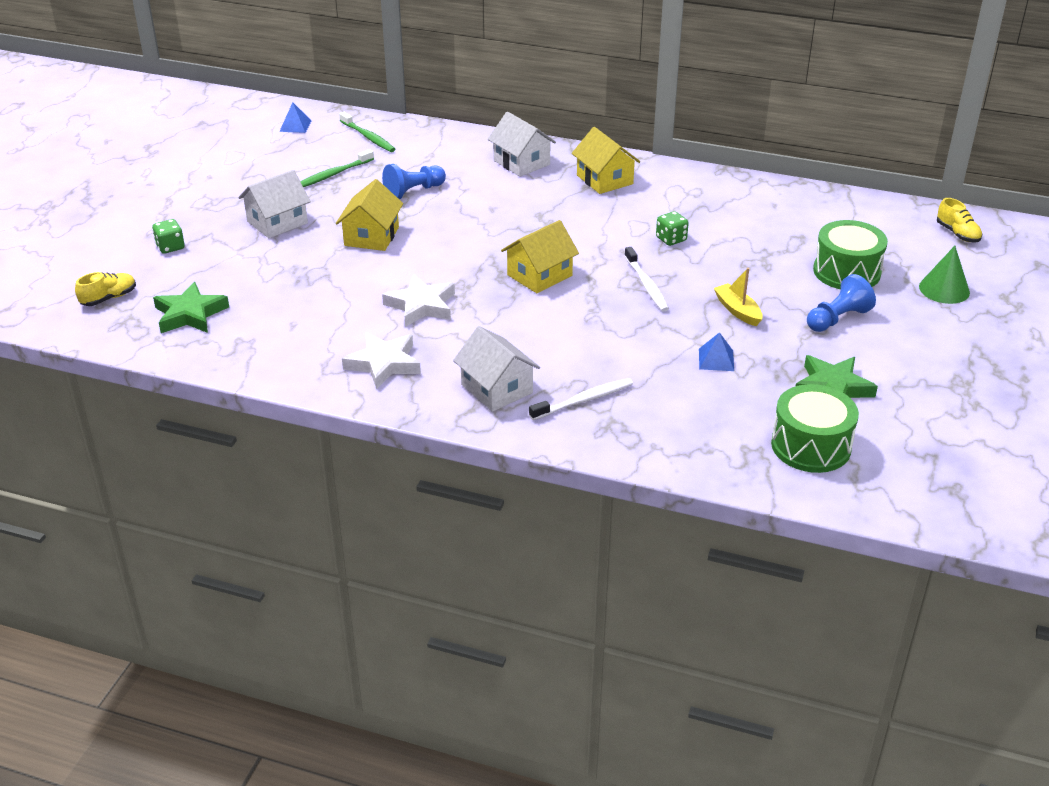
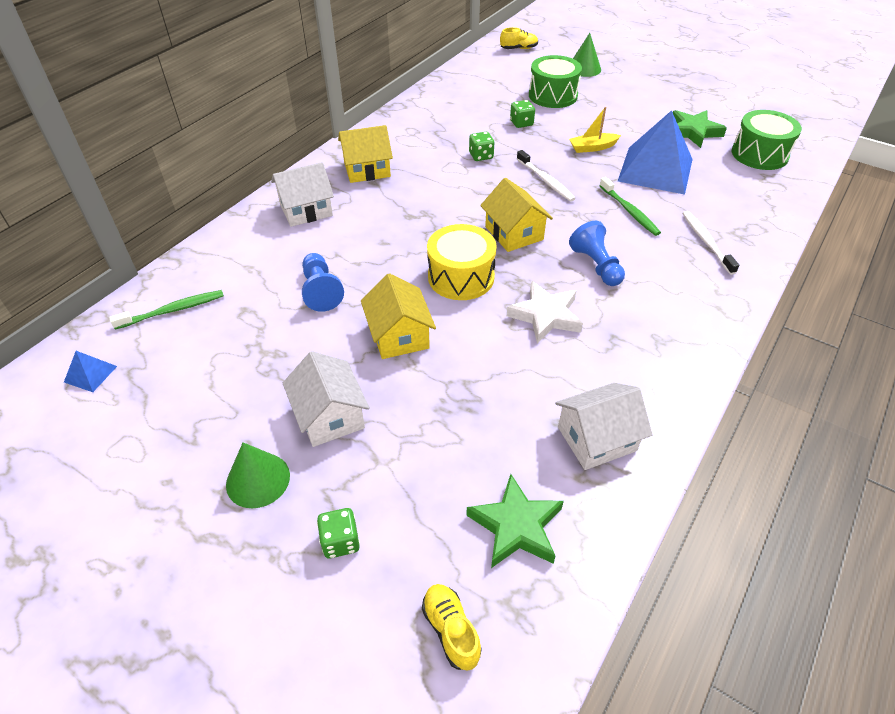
camera: 75 degrees left, 10 degrees up
green toothbrush [300,149,374,187] -> green toothbrush moved to [599,177,661,236]
yellow house [336,179,403,251] -> yellow house turned 45 degrees clockwise [361,273,436,359]
white star [342,332,421,389] -> none
white house [453,326,540,412] -> white house moved to [555,383,652,470]
white toothbrush [624,247,669,312] -> white toothbrush turned 60 degrees clockwise [517,150,576,202]
blue pyramid [699,332,734,371] -> blue pyramid [618,110,693,195], size x2.44
blue pawn [807,274,876,332] -> blue pawn moved to [569,221,625,286]
none -> green cone [226,443,290,508]
none -> yellow drum [427,224,497,300]
none -> green dice [510,100,535,128]

